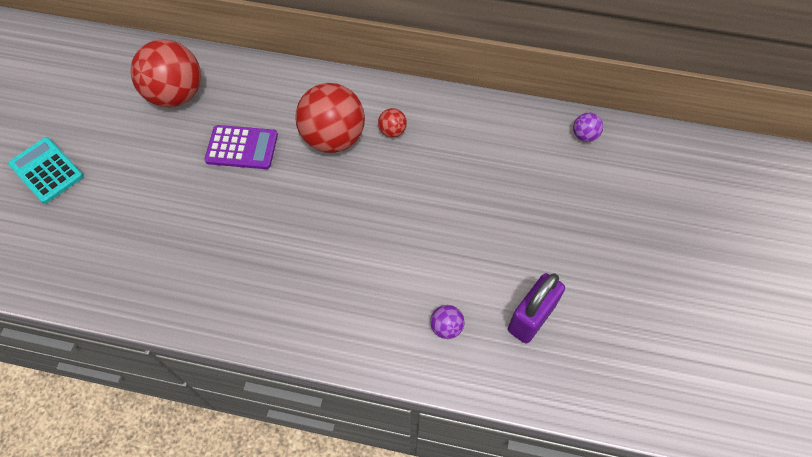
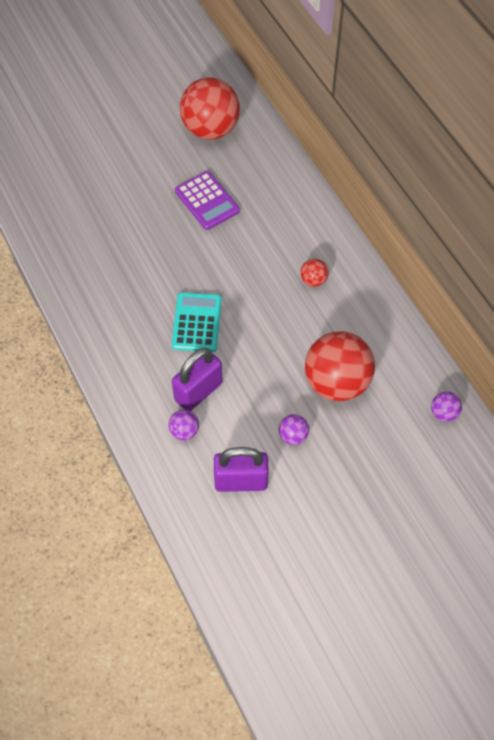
camera: 50 degrees right, 0 degrees up
turquoise calculator [8,137,83,204] -> turquoise calculator moved to [172,292,221,352]
red ball [295,83,365,153] -> red ball moved to [305,331,375,401]
none -> purple padlock [172,348,223,411]
none -> purple ball [279,414,309,445]

